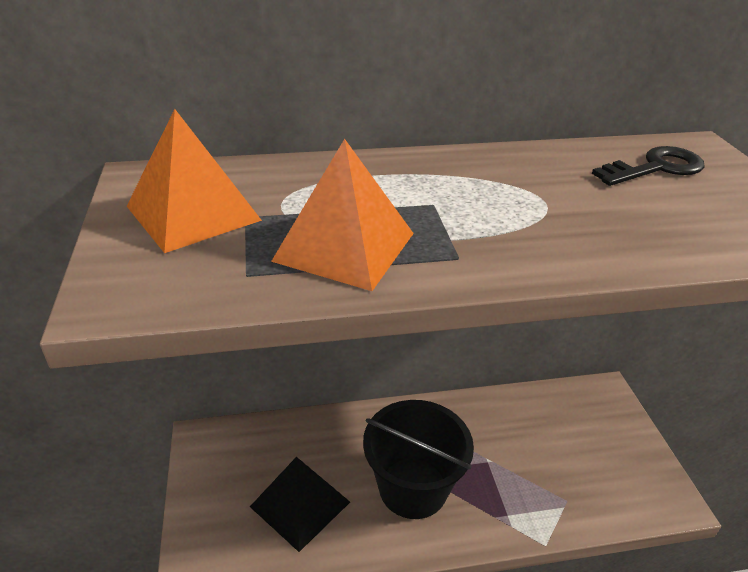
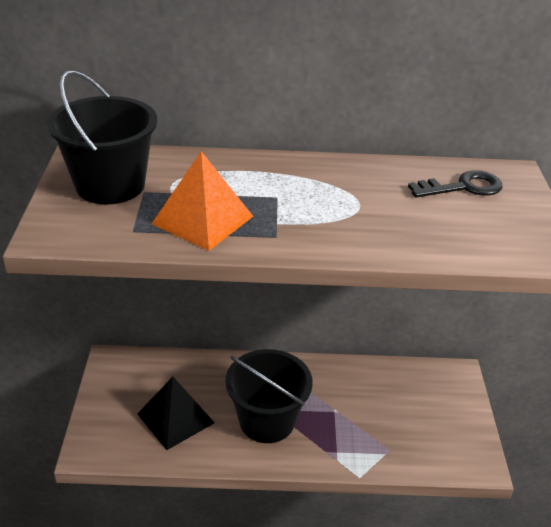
camera: 10 degrees right, 0 degrees up
orange pyramid [127,109,262,253] -> black bucket [47,70,157,204]

